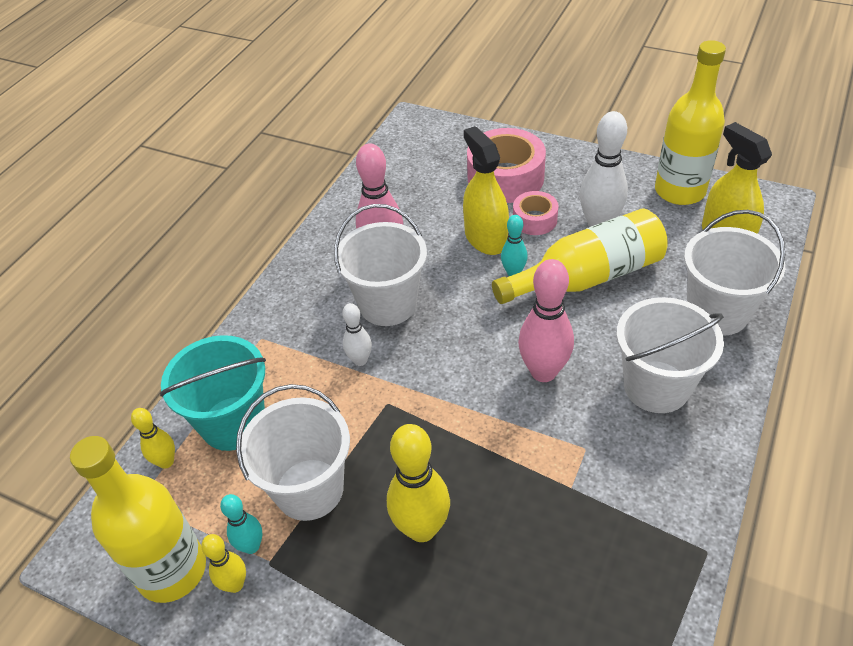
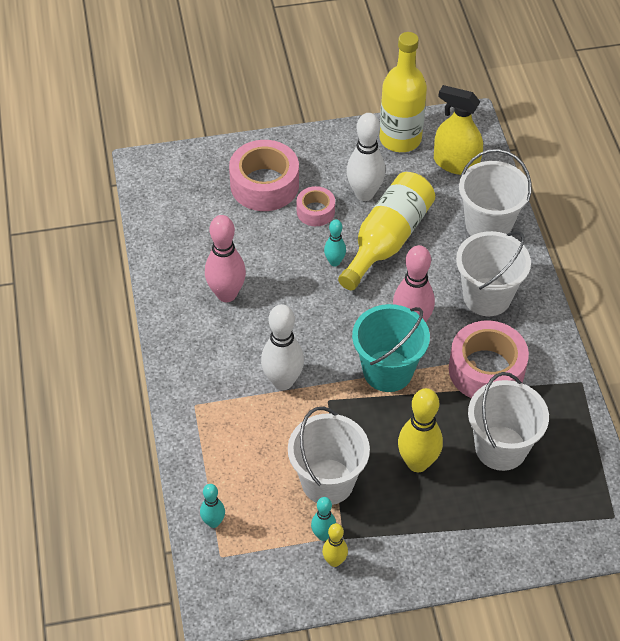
camera: 40 degrees left, 5 degrees up
yellow bottle [70,436,206,603] -> none
yellow bowling pin [131,408,175,469] -> turquoise bowling pin [200,484,225,528]
turquoise bucket [160,335,266,451] -> turquoise bucket moved to [352,304,430,392]
white bucket [334,204,427,326] -> white bucket moved to [468,372,549,471]
white bowling pin [342,303,372,366] -> white bowling pin [261,304,304,390], size x1.82
yellow spray bottle [463,126,509,255] -> none
none -> pink tape [449,320,529,398]

